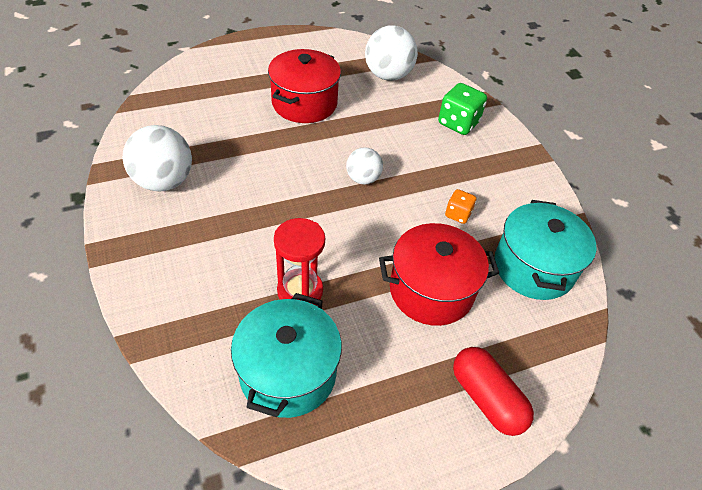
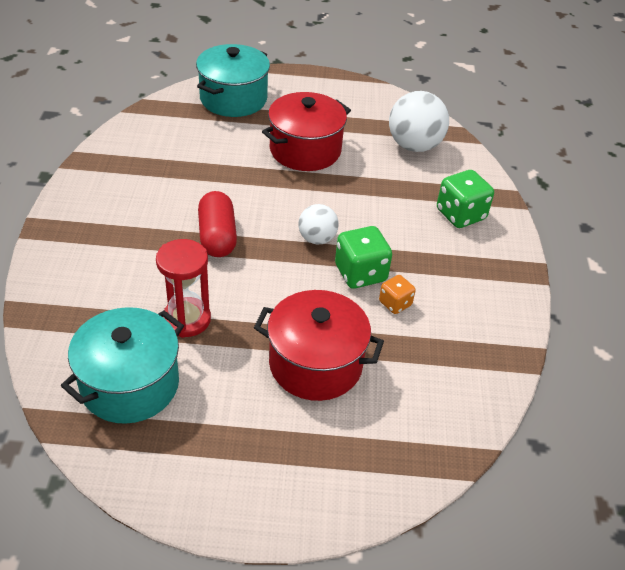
camera: 25 degrees right, 5 degrees down
white ball [123,125,192,191] -> none
red capsule [453,347,534,436] -> red capsule moved to [198,191,237,257]
turquoise pot [495,200,596,300] -> turquoise pot moved to [196,44,270,117]
none -> green dice [335,226,392,289]

